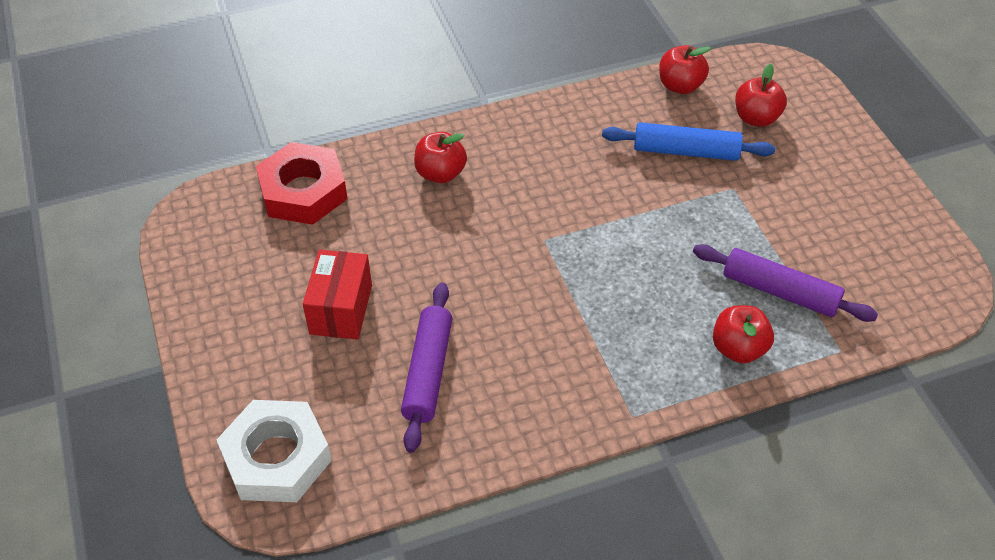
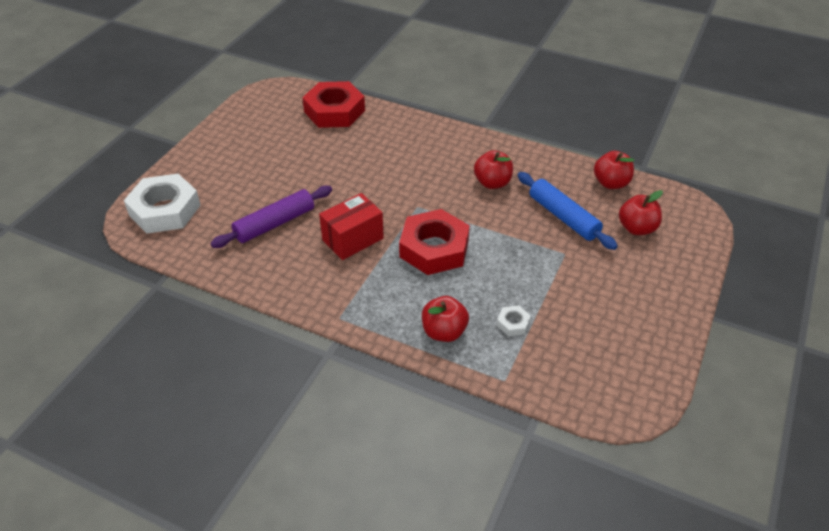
camera: 45 degrees right, 5 degrees down
red box [303,250,372,340] -> red box moved to [319,193,384,260]
red apple [414,132,467,183] -> red apple moved to [474,150,513,189]
purple rolling pin [693,244,878,322] -> white nut [497,306,531,336]
none -> red nut [399,209,470,275]

